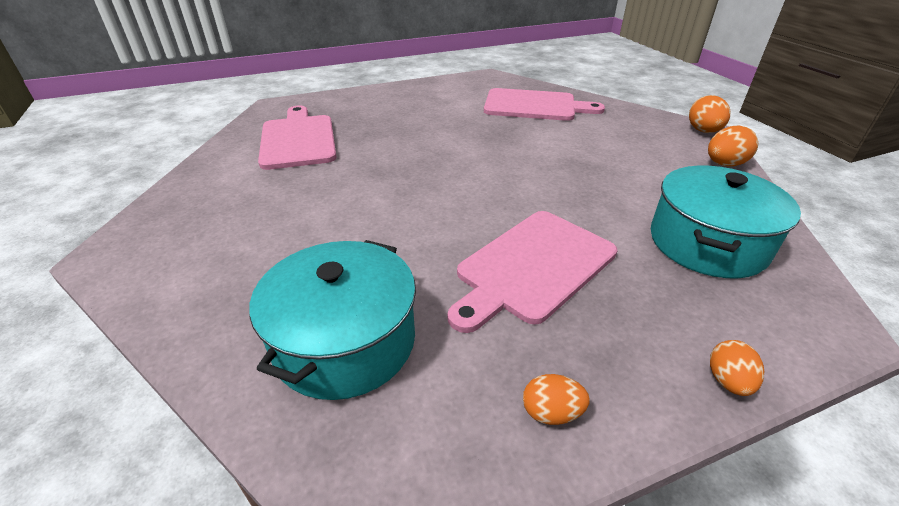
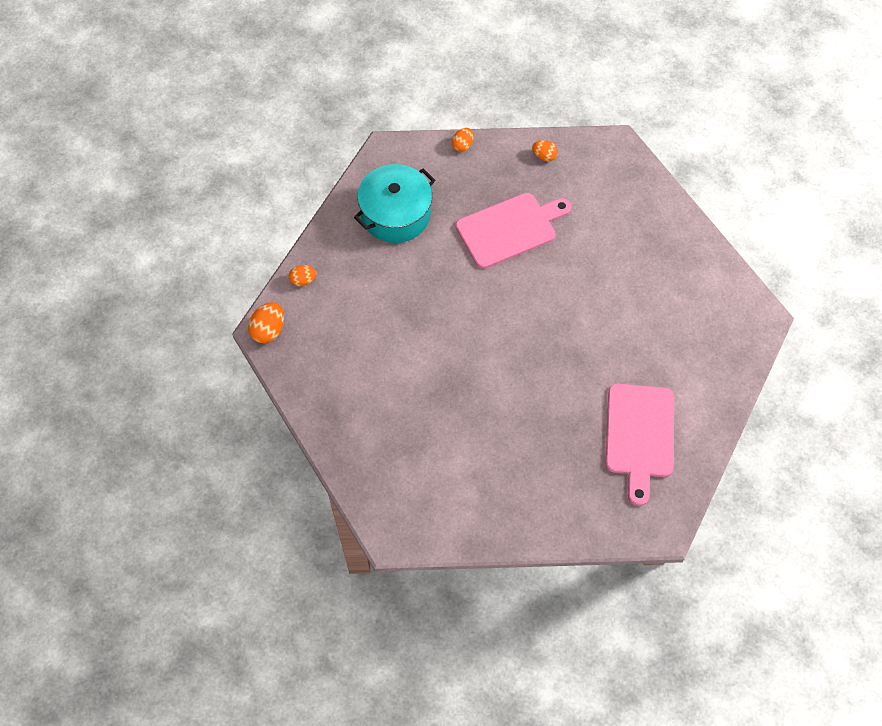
camera: 160 degrees left, 25 degrees up
turquoise pot [250,240,416,400] -> none
pink cutting board [484,88,605,121] -> none
orange egg [708,125,758,166] -> orange egg [289,265,317,286], size x0.66

